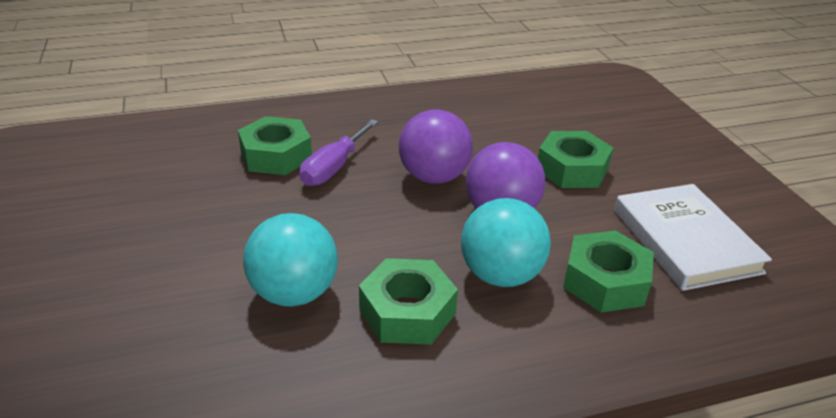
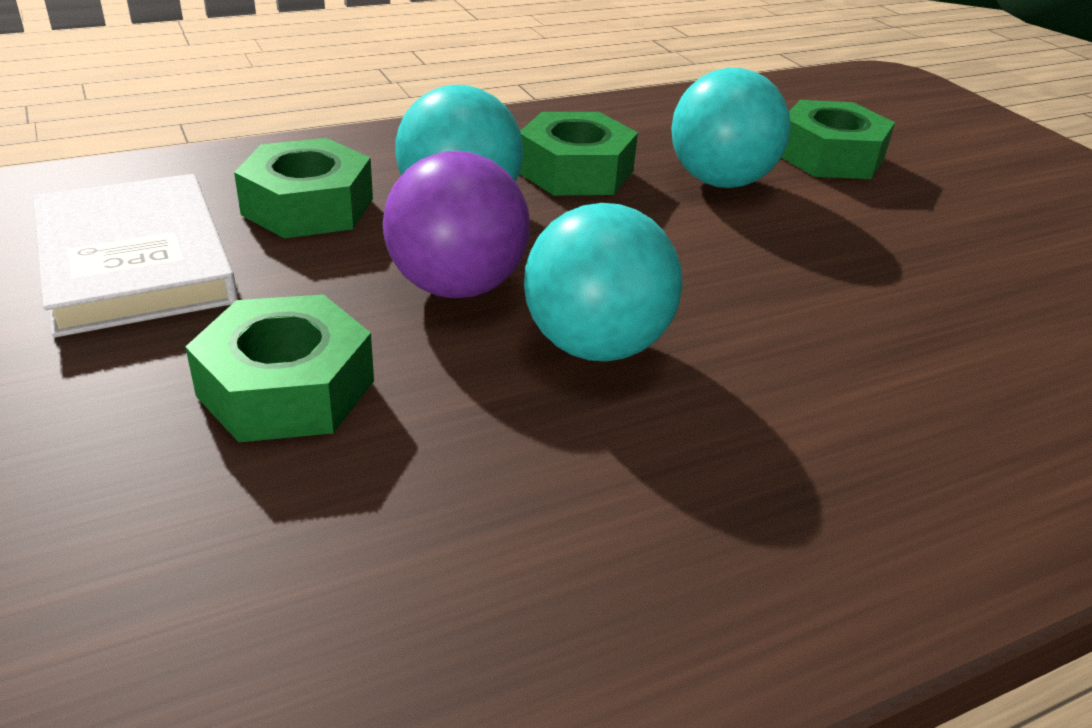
camera: 170 degrees right, 0 degrees up
green nut [238,116,312,175] -> green nut moved to [781,100,895,179]
purple screwdriver [300,119,378,186] -> none
purple ball [399,109,473,184] -> turquoise ball [524,203,683,362]

